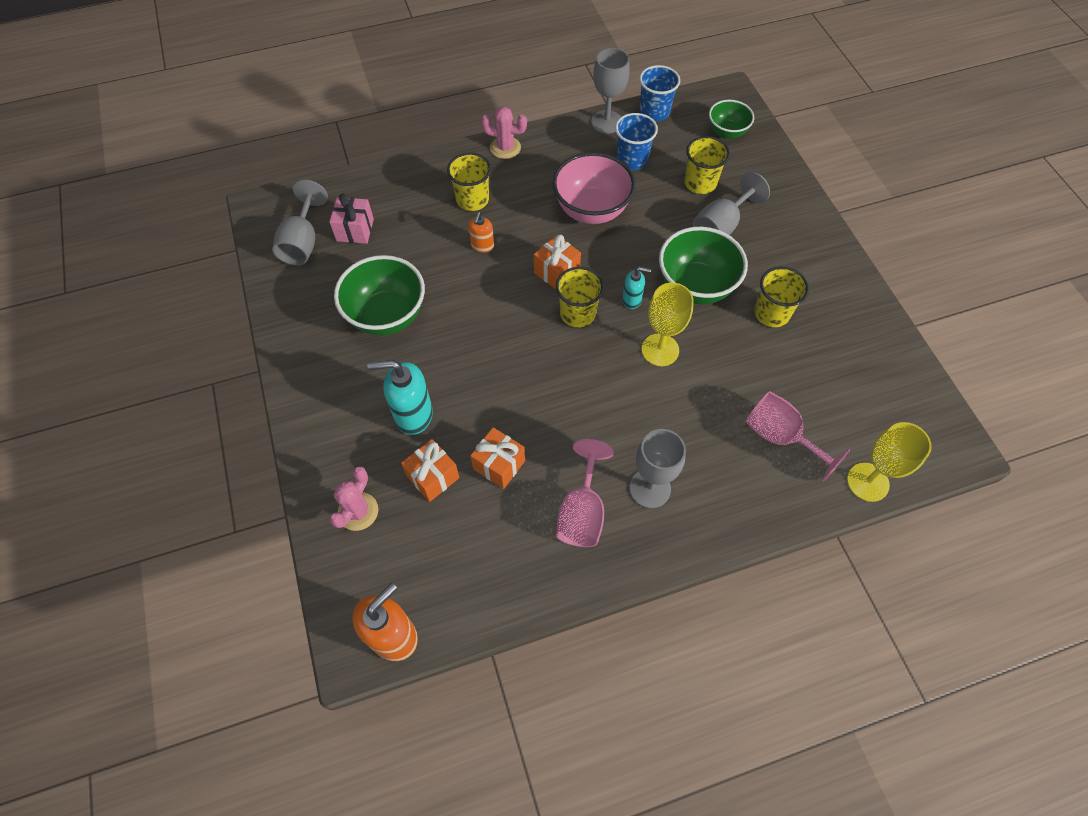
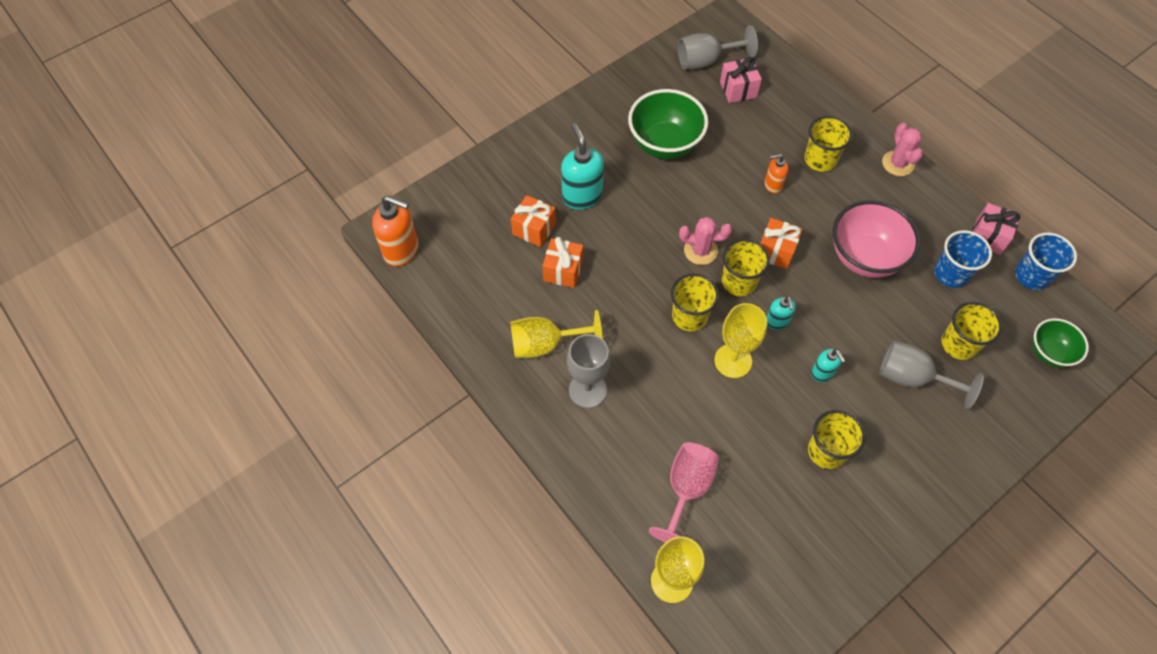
camera: 70 degrees right, 0 degrees up
pink cactus [329,466,378,531] -> pink cactus moved to [679,217,732,265]
pink goblet [556,439,614,547] -> yellow goblet [510,310,603,358]
grey goblet [591,48,630,134] -> pink gift [972,203,1021,255]
green bowl [659,227,748,304] -> turquoise soap dispenser [811,349,846,382]
none -> yellow cup [671,273,719,332]

